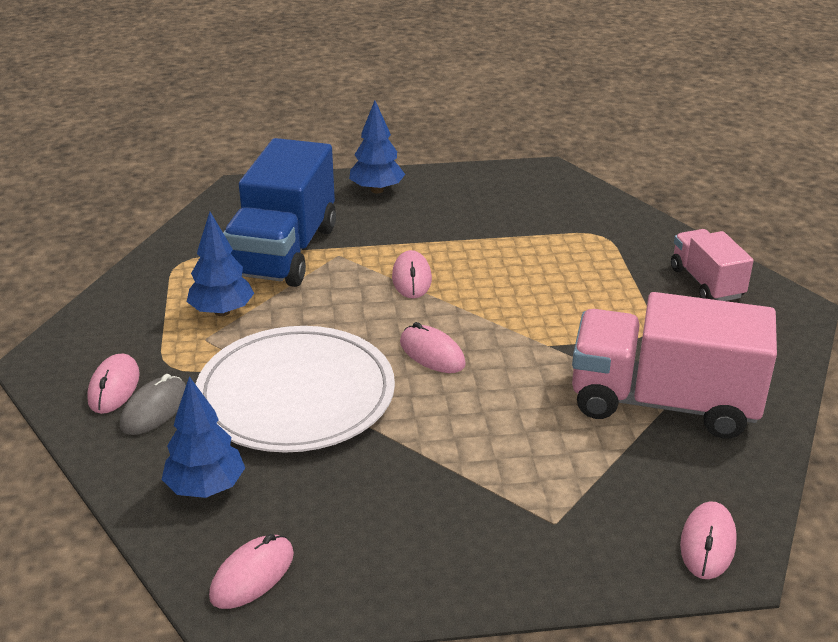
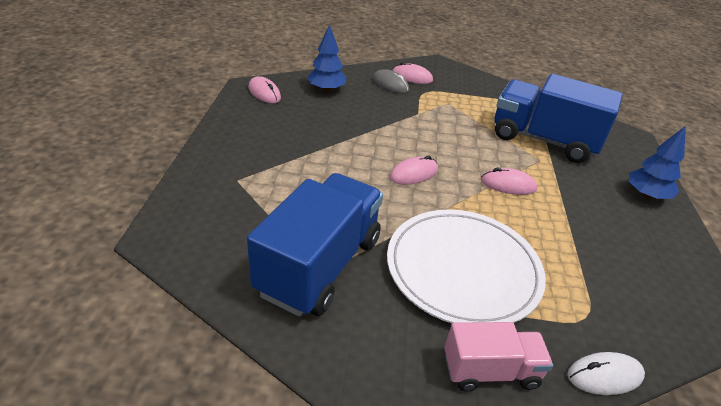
camera: 100 degrees right, 5 degrees up
blue tree [187,212,254,316] -> none
white plate [196,326,395,452] -> white plate moved to [387,209,546,323]
pink truck [572,292,777,439] -> blue truck [247,173,383,317]
pink mouse [680,501,737,579] -> none
none -> white mouse [568,352,645,395]

